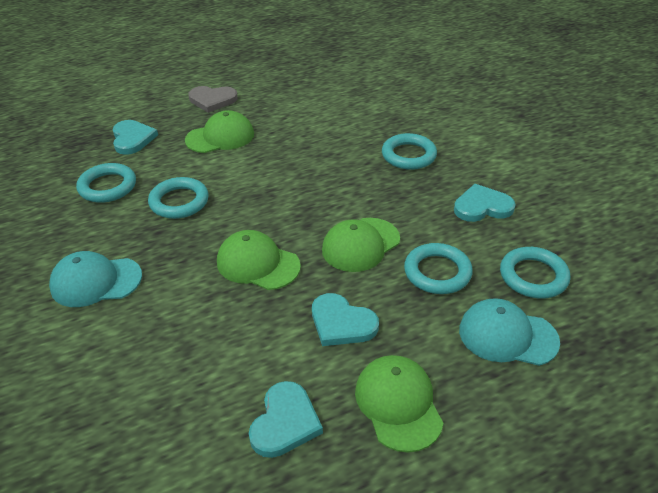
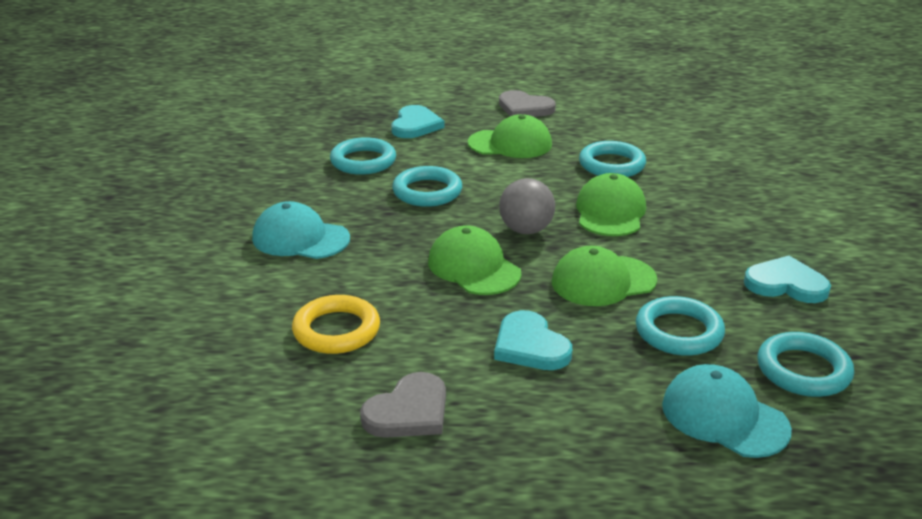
camera: 25 degrees right, 10 degrees down
turquoise heart [249,381,323,458] -> grey heart [360,372,446,438]
green cap [355,355,444,453] -> green cap moved to [576,173,646,236]
turquoise ring [382,133,437,170] -> turquoise ring moved to [579,141,646,177]
none -> yellow ring [292,295,380,354]
none -> grey ball [499,178,555,234]

